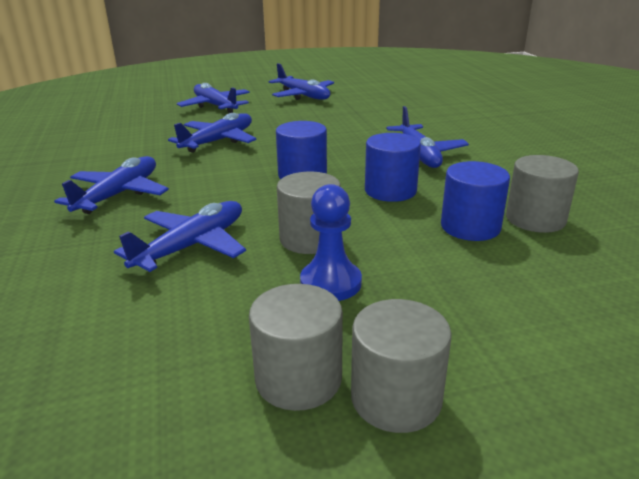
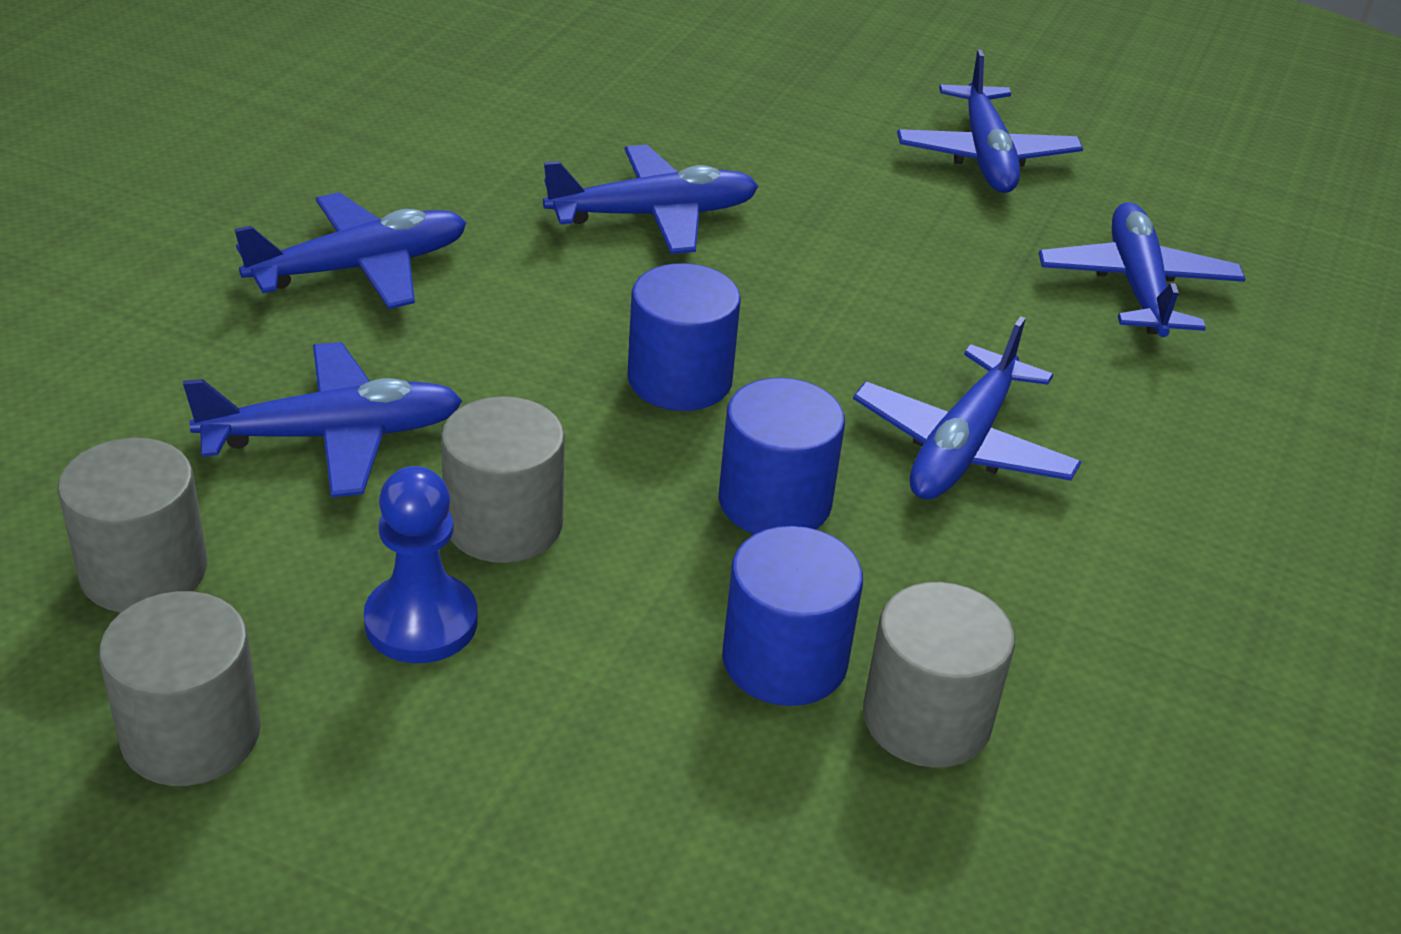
camera: 35 degrees right, 10 degrees up
blue plane [177,83,250,113] -> blue plane moved to [1039,202,1245,337]
grey cylinder [351,299,452,433] -> grey cylinder moved to [58,438,207,613]

